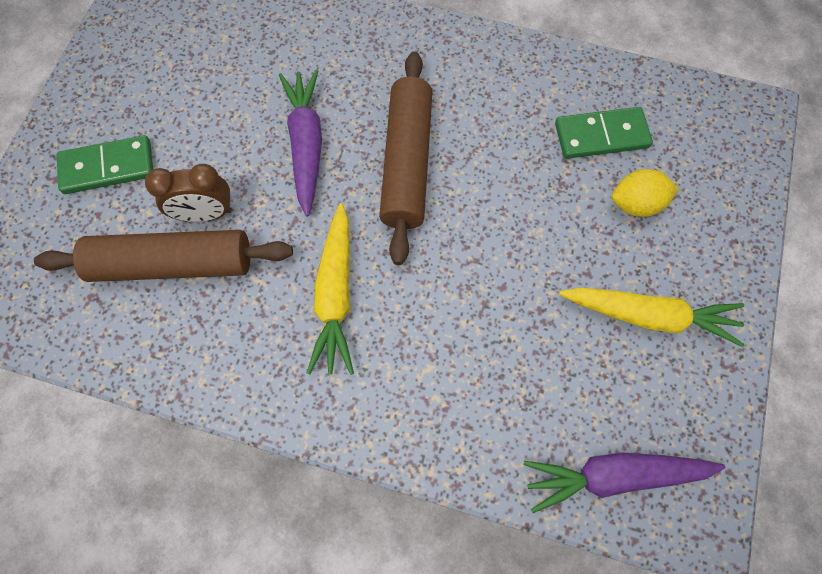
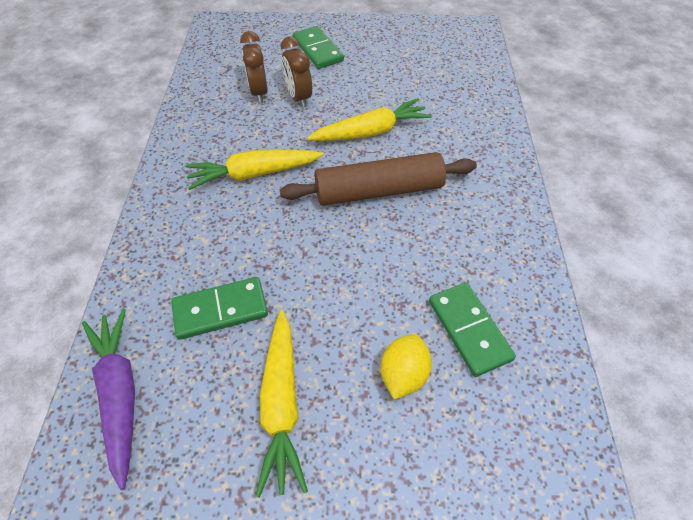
camera: 75 degrees right, 15 degrees down
brown rolling pin [34,230,293,282] -> brown clock [240,31,268,103]
purple carrot [279,70,322,216] -> yellow carrot [307,98,432,141]
yellow lemon [612,169,679,217] -> yellow lemon turned 45 degrees clockwise [381,334,432,400]
none -> green domino [171,277,268,340]

